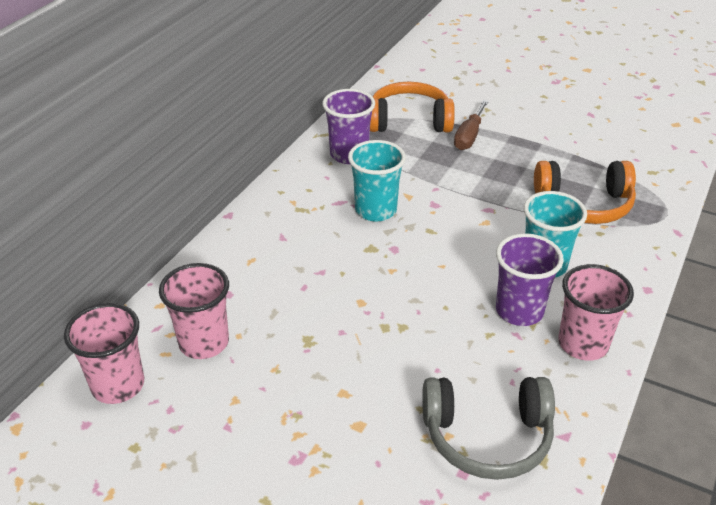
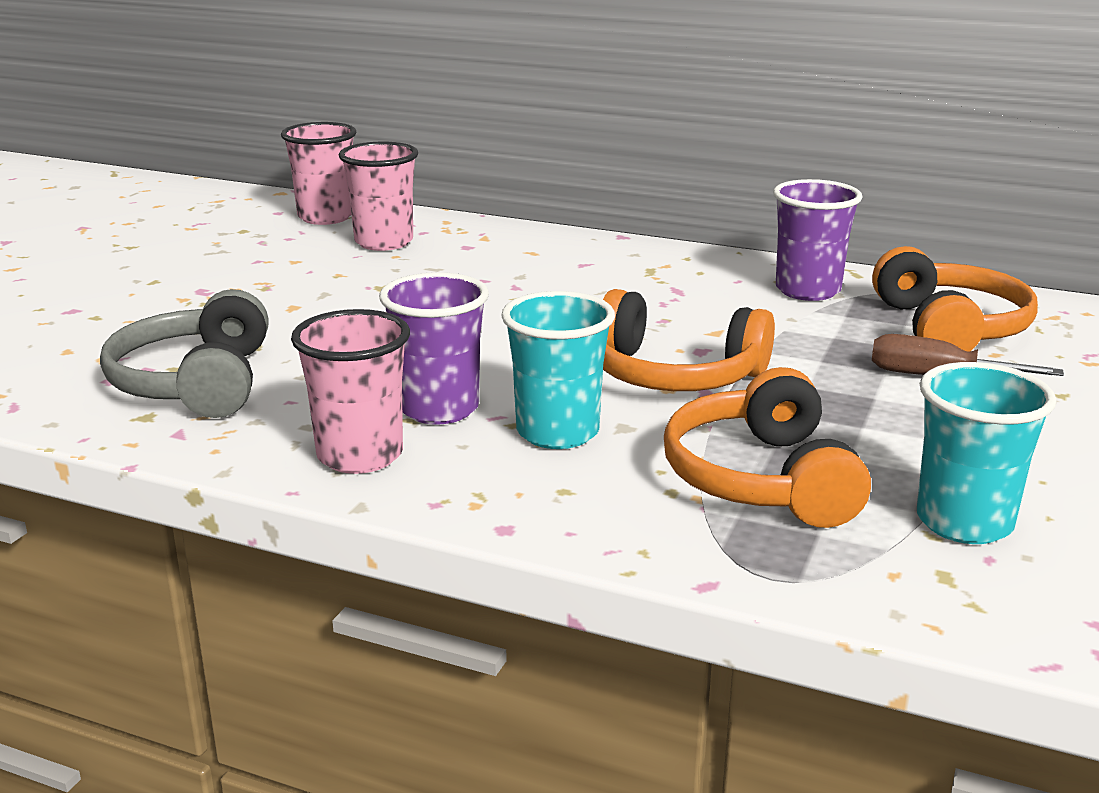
camera: 85 degrees right, 15 degrees down
turquoise cup [348,140,406,222] -> turquoise cup moved to [917,362,1056,544]
none -> orange headphones [603,289,775,391]

